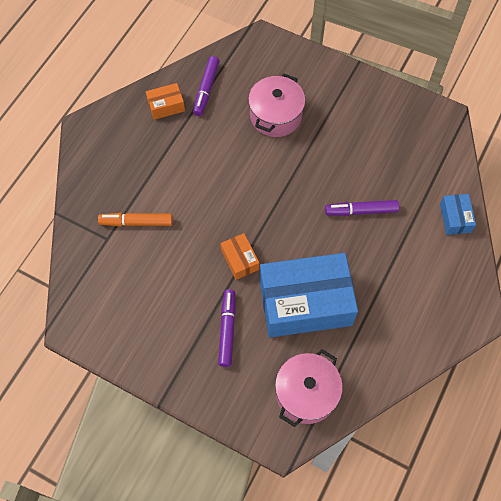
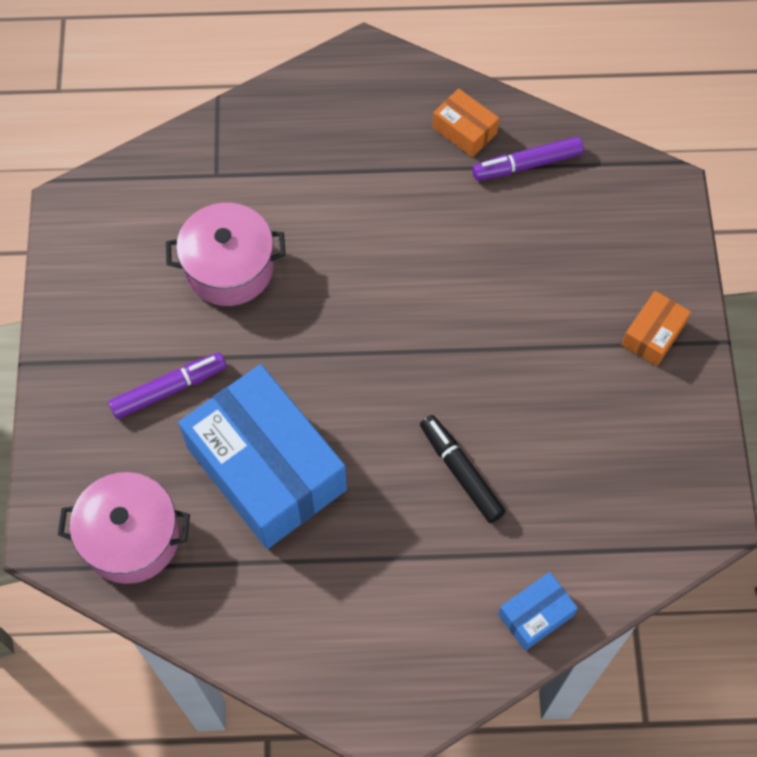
camera: 60 degrees right, 0 degrees up
orange marker [98,213,173,226] -> none
orange box [221,233,260,280] -> orange box moved to [622,291,691,366]
pink pot [248,74,305,137] -> pink pot moved to [166,203,286,306]
purple marker [325,200,399,216] -> black marker [420,415,506,523]

